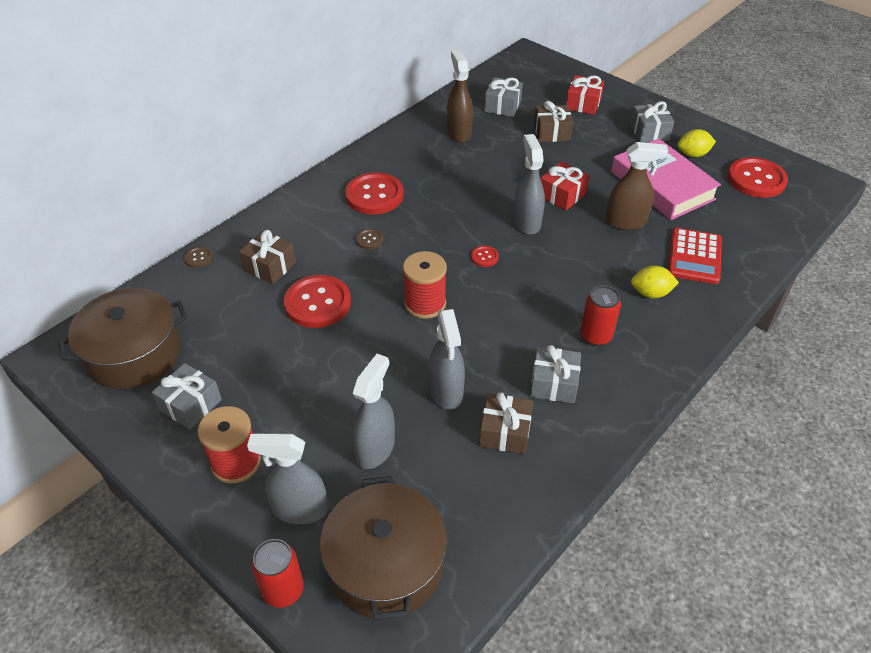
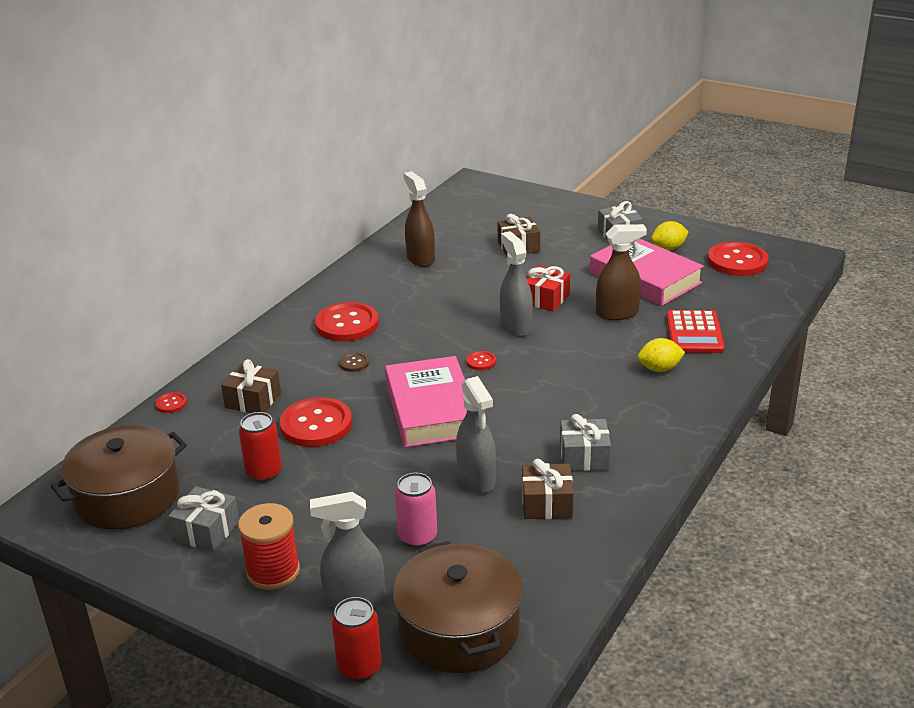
camera: 10 degrees left, 15 degrees down
brown button [184,246,213,268] -> red button [155,392,187,413]
grey spray bottle [352,354,395,469] -> pink can [395,473,437,548]
red spool [403,251,447,319] -> pink book [385,356,467,447]
grey gift [484,77,523,117] -> none
red gift [566,75,604,115] -> none
red can [580,285,621,346] -> red can moved to [239,412,282,482]

